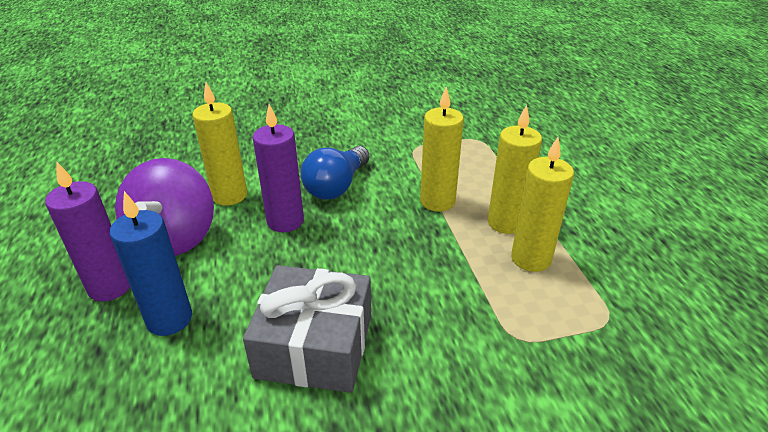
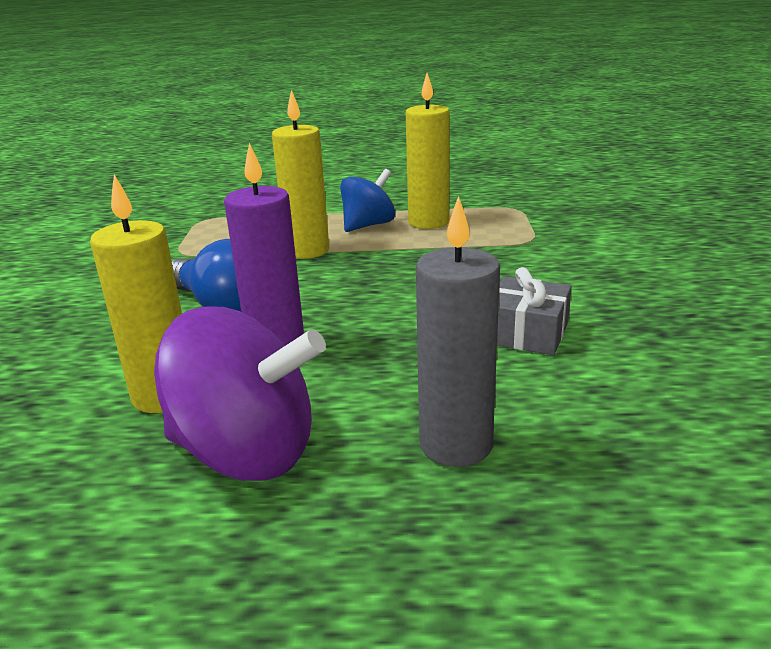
camera: 75 degrees left, 10 degrees down
purple candle [45,162,130,302] -> none
blue candle [110,191,192,336] -> grey candle [416,196,500,467]
grey gift [243,265,371,393] -> grey gift [497,267,572,355], size x0.59
yellow candle [488,105,542,234] -> blue spinning top [340,169,395,232]

